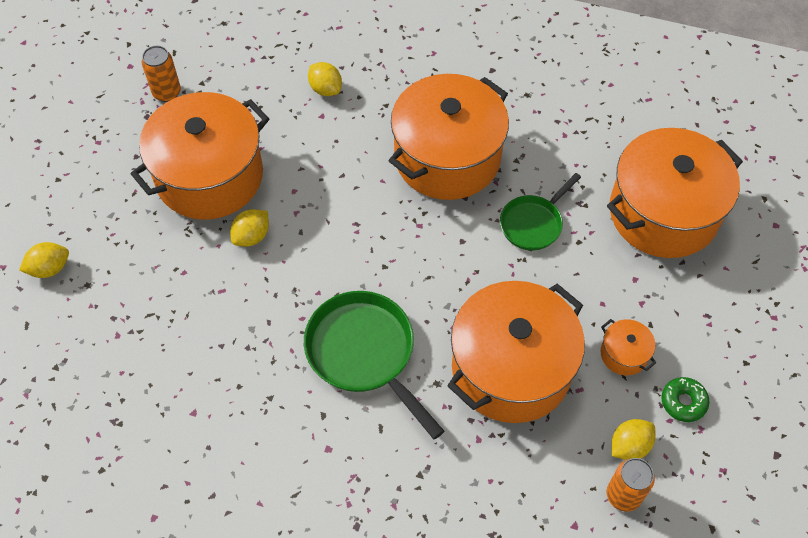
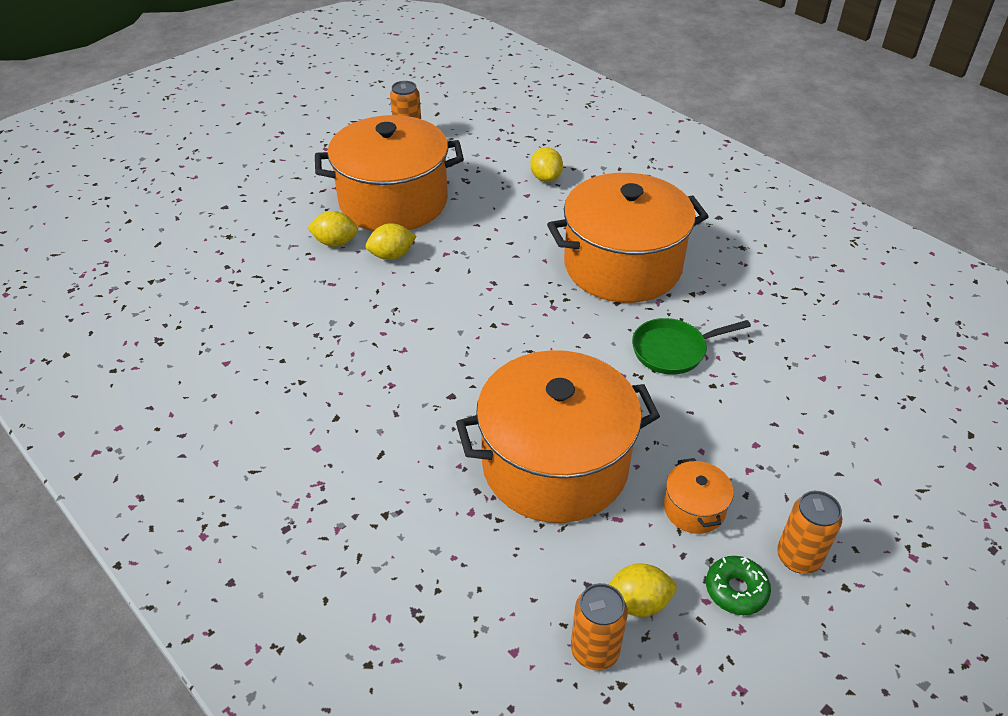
camera: 30 degrees right, 15 degrees down
yellow lemon [19,242,69,278] -> yellow lemon moved to [307,211,358,247]
green pan [304,291,444,440] -> none
orange pot [607,128,743,258] -> none
none -> orange can [777,491,842,574]

